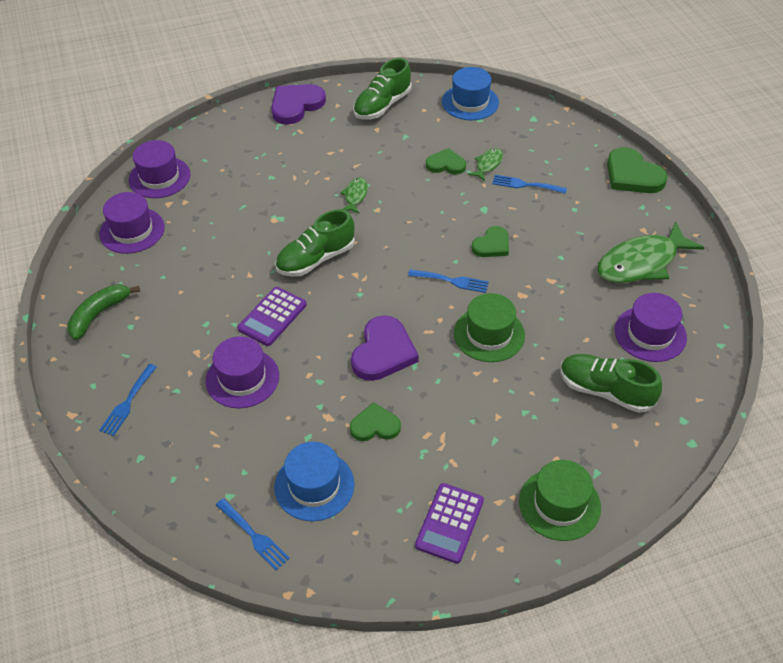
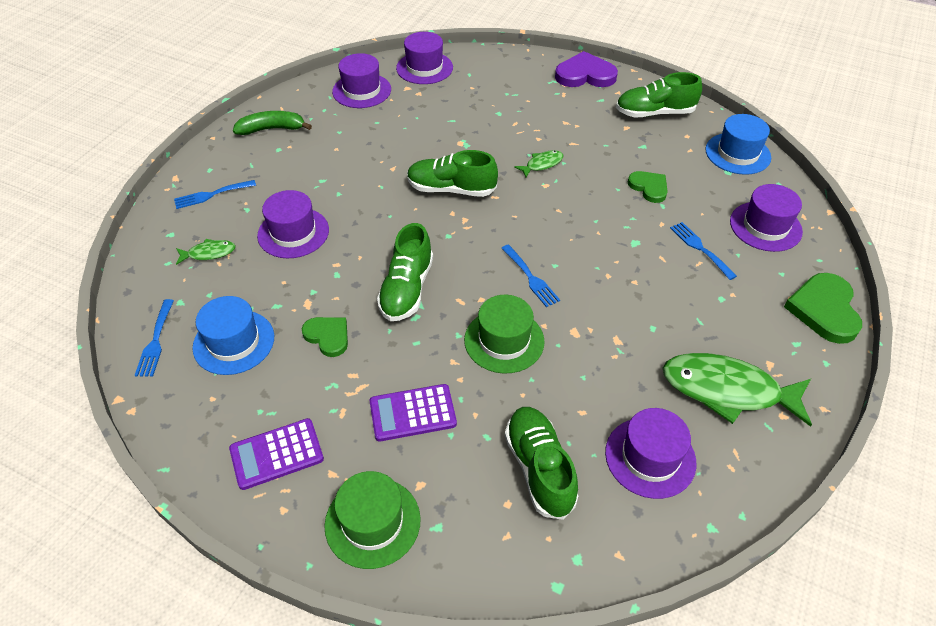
camera: 45 degrees right, 0 degrees up
purple calculator [237,287,307,346] -> purple calculator moved to [370,384,457,441]
purple heart [351,315,419,381] -> green shoe [377,223,433,321]
green fish [468,148,503,181] -> green fish moved to [176,239,236,265]
green heart [471,226,509,257] -> none
none -> purple hat [730,184,803,252]

